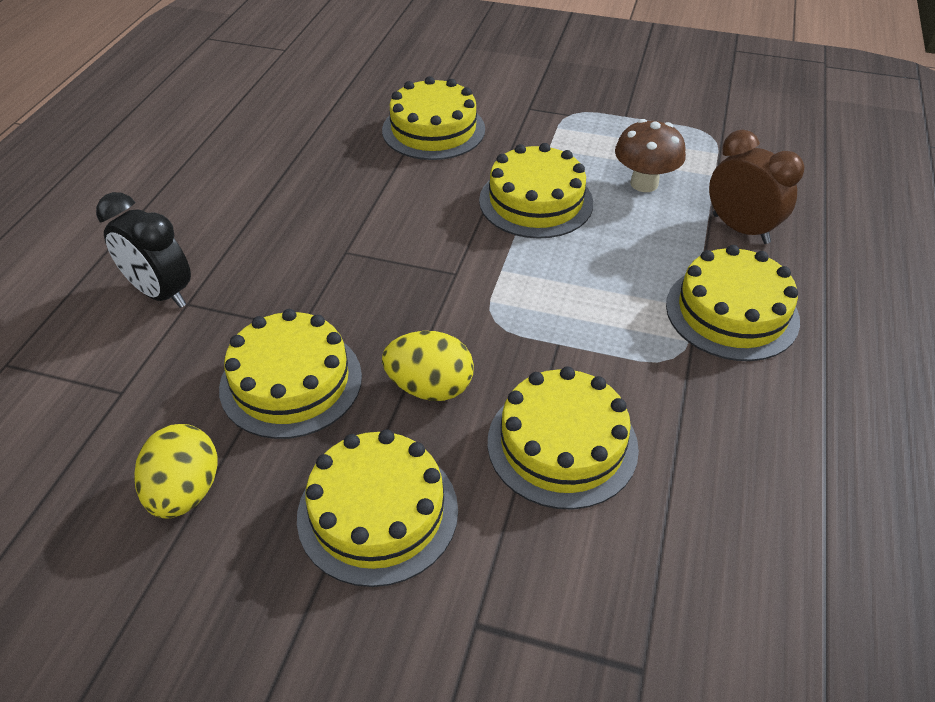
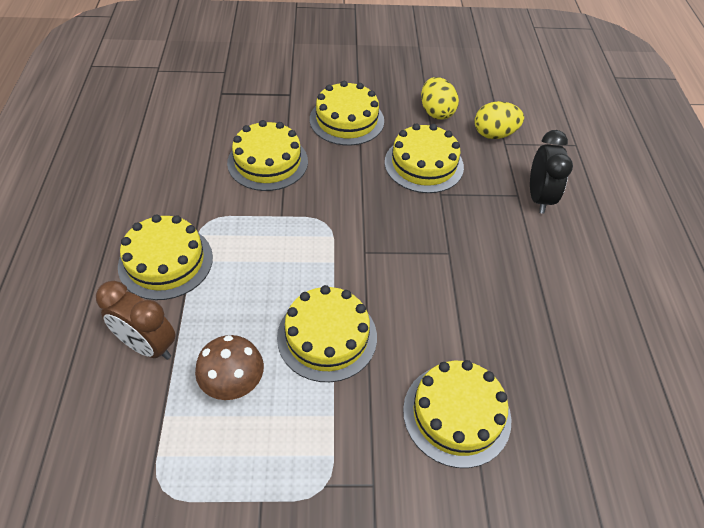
camera: 160 degrees right, 5 degrees up
black clock [96,192,191,308] -> black clock turned 75 degrees clockwise [530,130,573,214]
yellow egg [382,331,474,401] -> yellow egg moved to [475,101,524,139]

